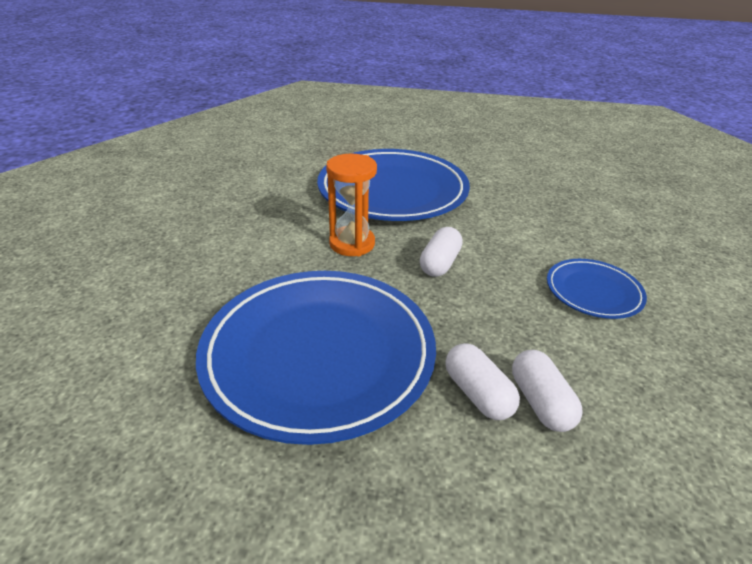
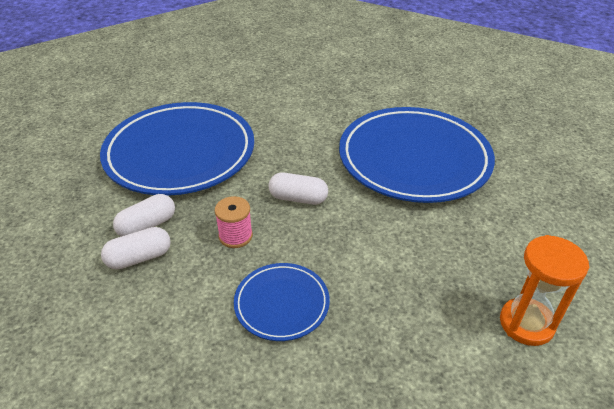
camera: 80 degrees right, 5 degrees up
orange hourglass [326,154,377,256] -> orange hourglass moved to [500,235,589,346]
none -> pink spool [215,196,253,248]

